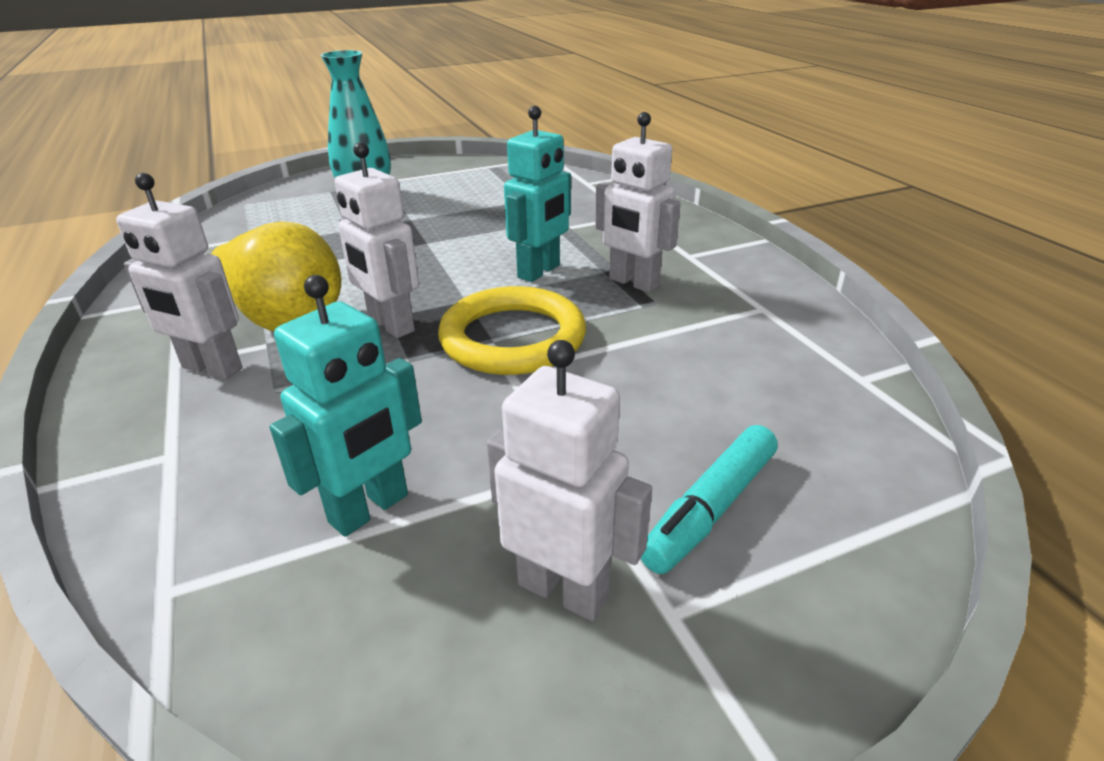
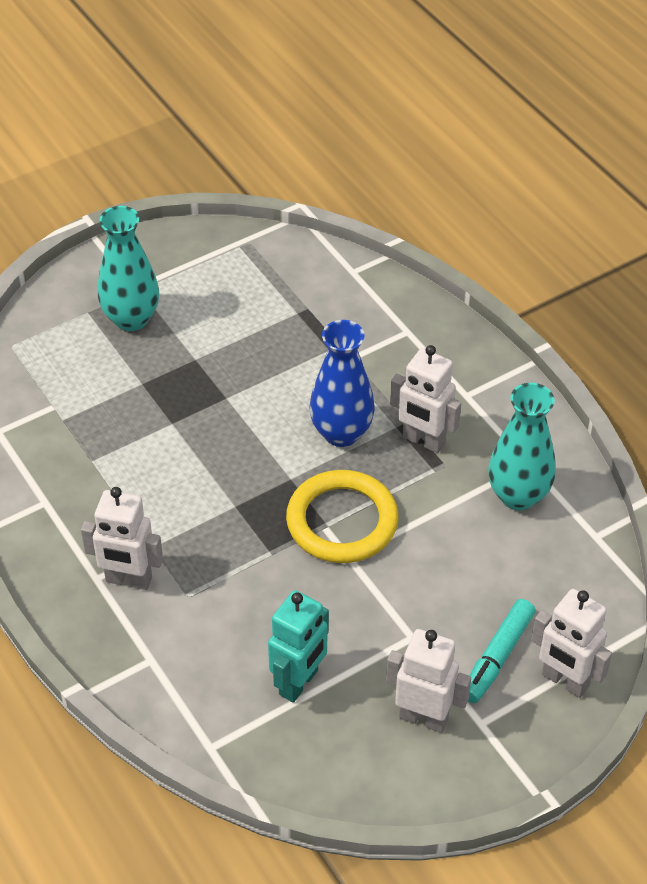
camera: 10 degrees left, 15 degrees up
yellow pear [211,221,341,332] -> none
white robot [335,142,419,338] -> white robot moved to [531,589,612,698]
turquoise robot [504,106,571,282] -> blue vase [310,320,375,447]
none -> turquoise vase [488,383,556,510]

